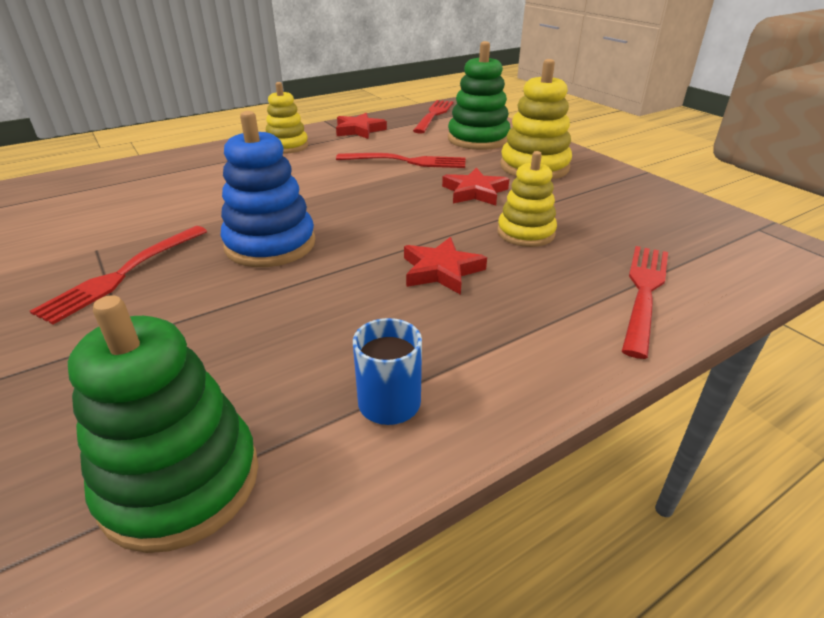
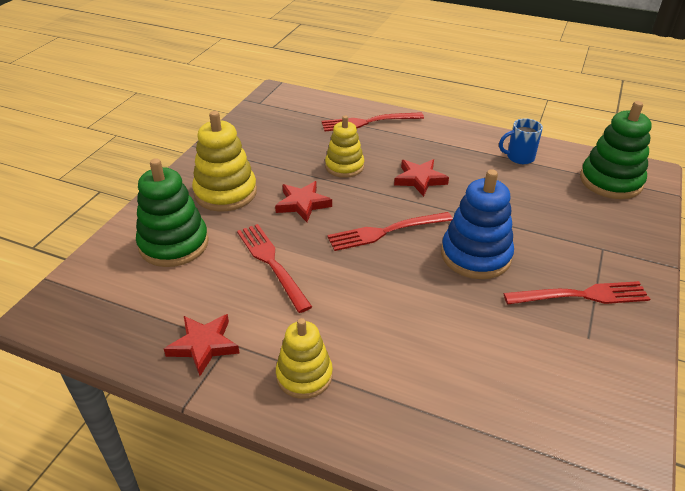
camera: 125 degrees left, 5 degrees up
red fork [413,100,454,134] -> red fork moved to [327,212,453,251]

